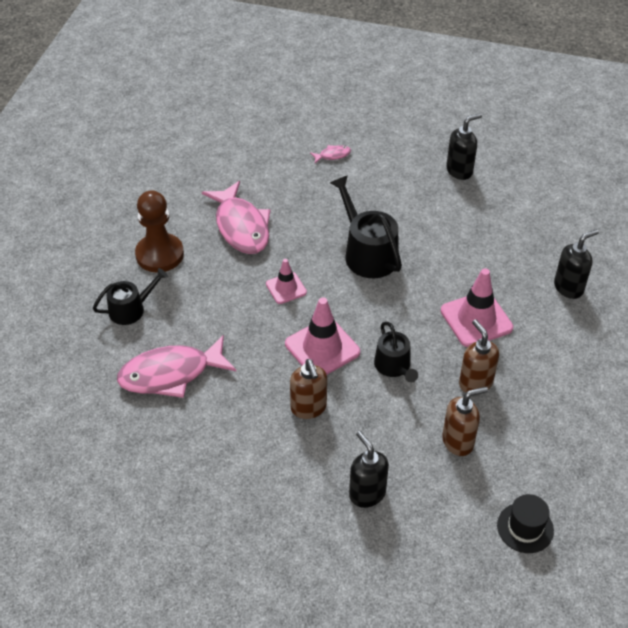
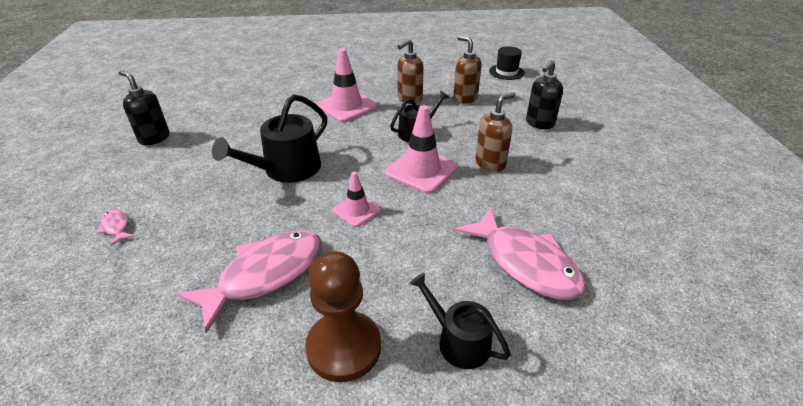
camera: 110 degrees left, 10 degrees down
black soap dispenser [554,229,599,299] -> none

